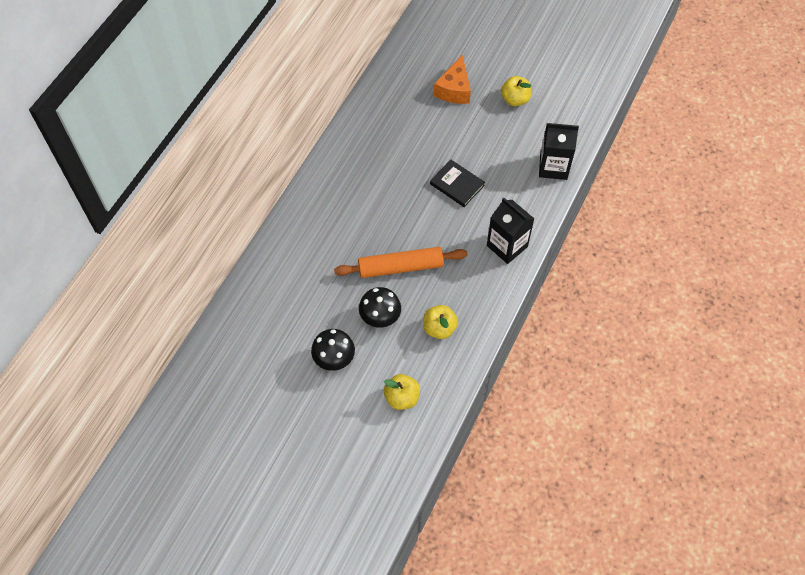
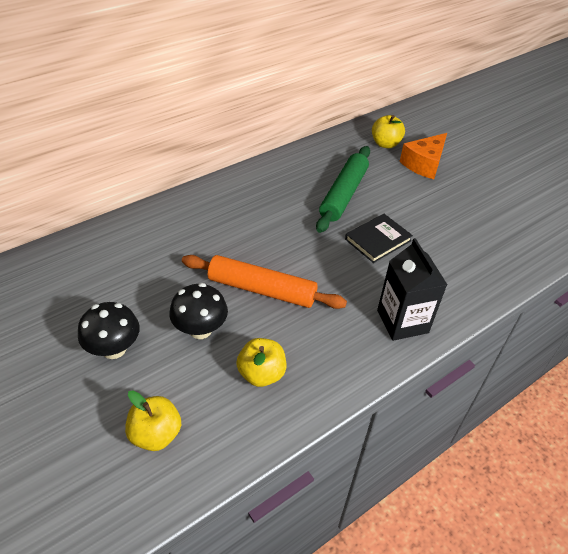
camera: 25 degrees right, 15 degrees down
black book [430,160,485,207] -> black book turned 75 degrees clockwise [345,214,413,263]
yellow apple [501,76,531,106] -> yellow apple moved to [372,115,405,148]
black carton [539,123,579,180] -> none
none -> green rolling pin [316,146,370,233]

